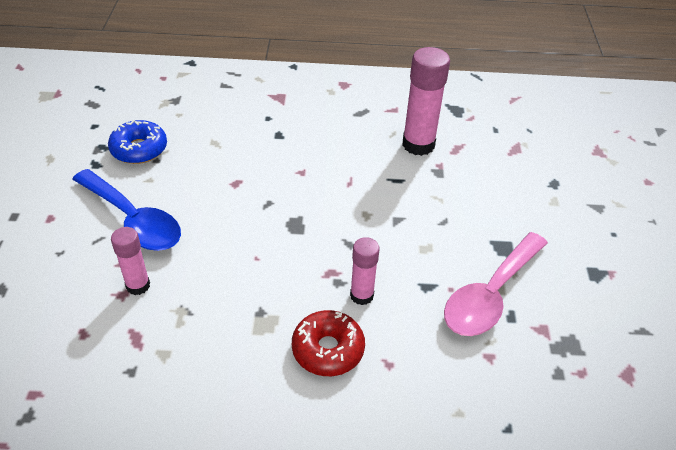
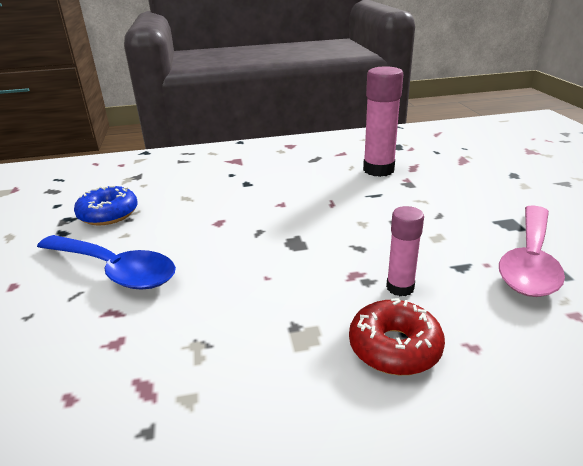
camera: 10 degrees left, 15 degrees down
pink glue stick [111,227,150,295] -> none

